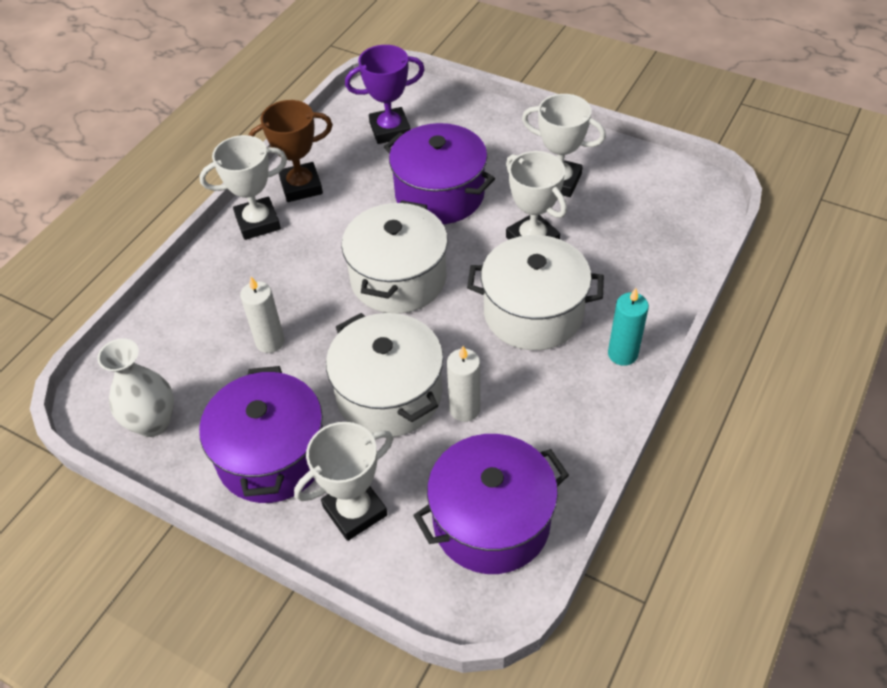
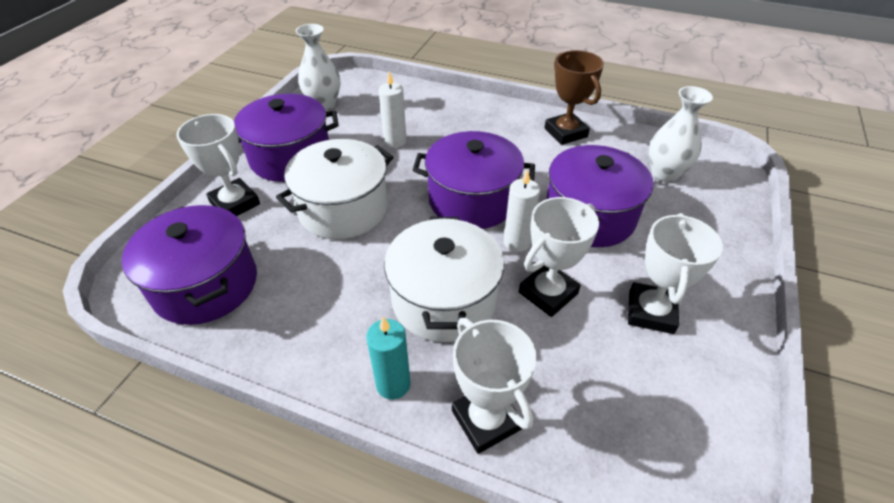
camera: 80 degrees right, 5 degrees down
white trophy [199,135,287,240] -> white trophy moved to [452,318,537,454]
white pot [342,200,448,314] -> purple pot [413,131,535,229]
purple trophy [345,45,425,144] -> white vase [649,86,713,182]
white candle [447,346,480,422] -> white candle moved to [504,169,540,252]

